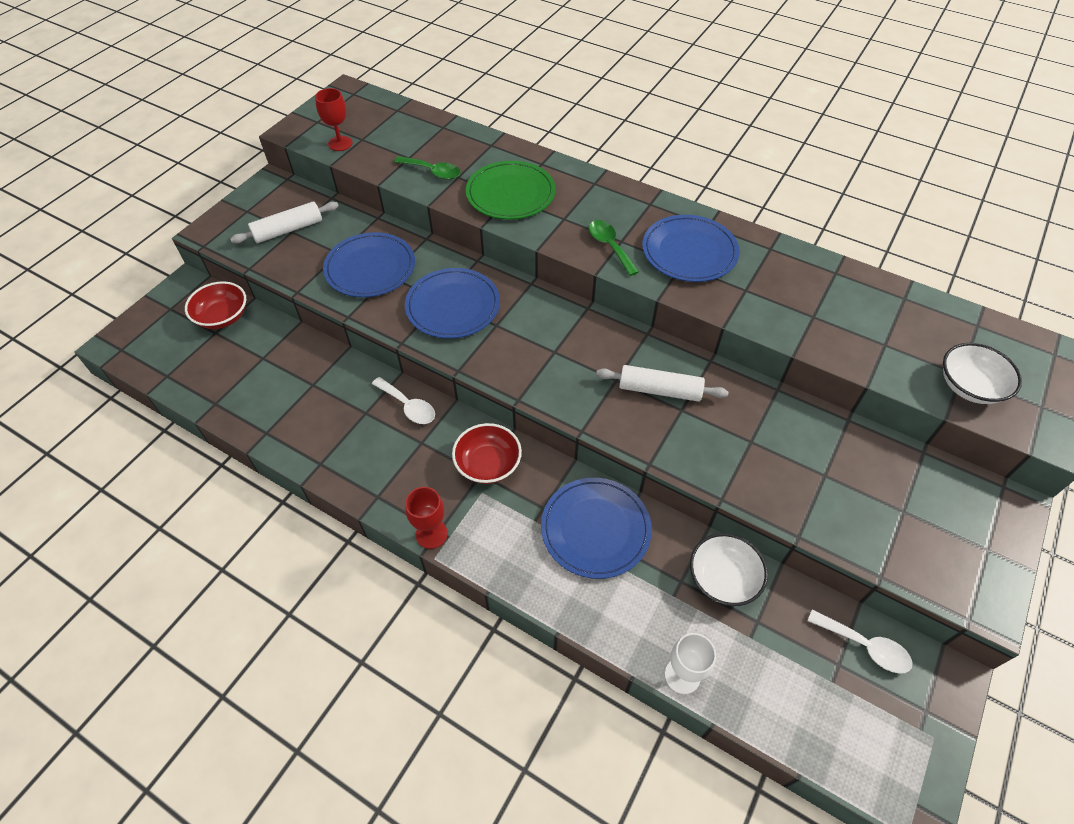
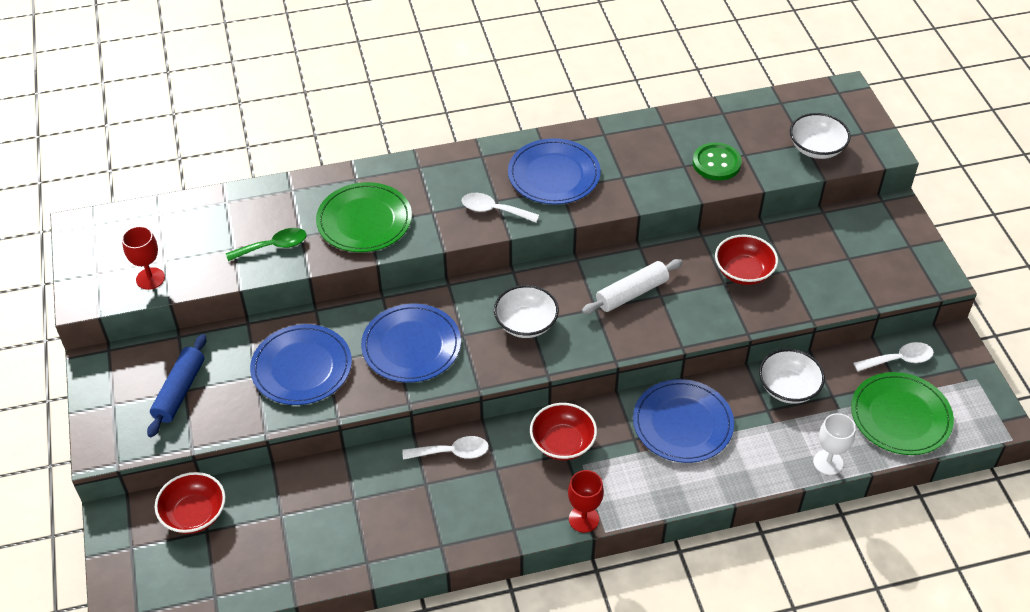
camera: 45 degrees left, 5 degrees down
white rolling pin [230,201,339,243] -> blue rolling pin [147,334,206,437]
green spoon [588,220,639,276] -> white spoon [462,193,539,223]
none -> white bowl [494,285,559,338]
none -> green button [693,143,742,181]
none -> red bowl [715,235,778,285]
none -> green plate [851,372,954,455]

